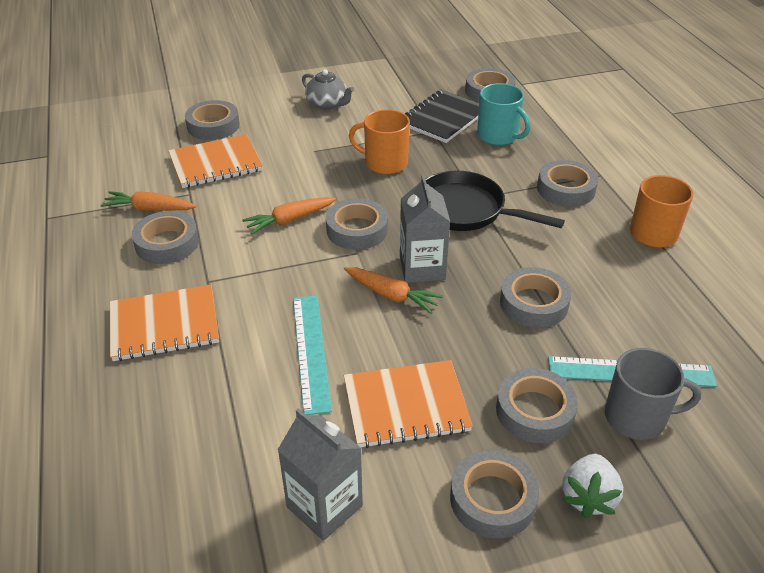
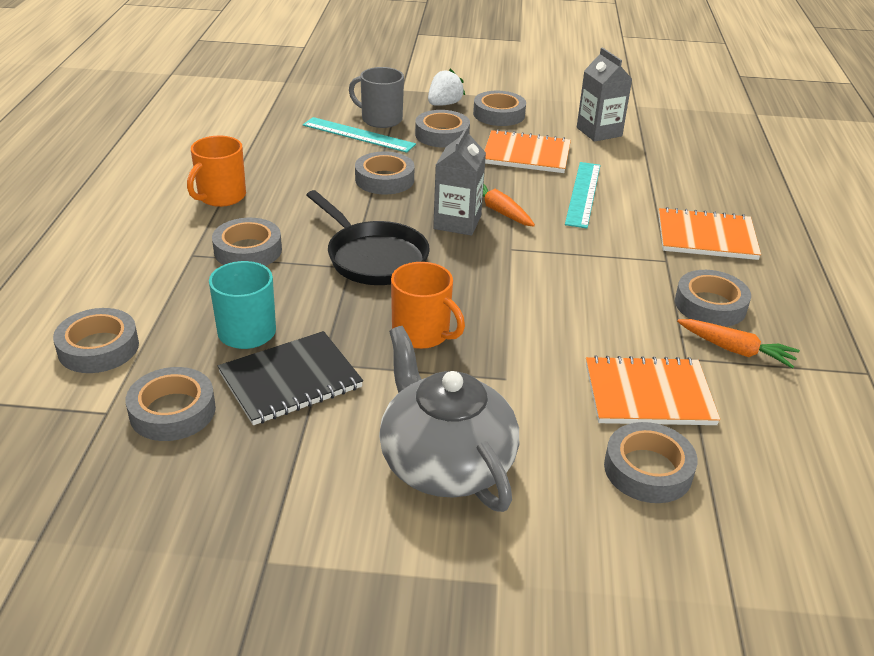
camera: 160 degrees left, 5 degrees down
orange carrot [242,197,336,234] -> none
grey teapot [302,69,354,110] -> grey teapot [379,326,519,512], size x1.86
grey tape [326,198,388,250] -> grey tape moved to [53,308,139,373]

